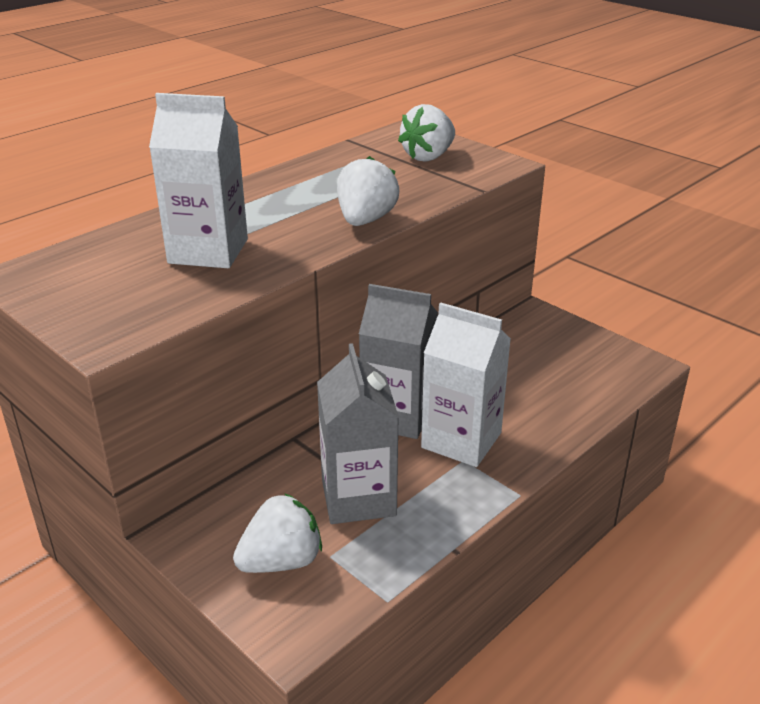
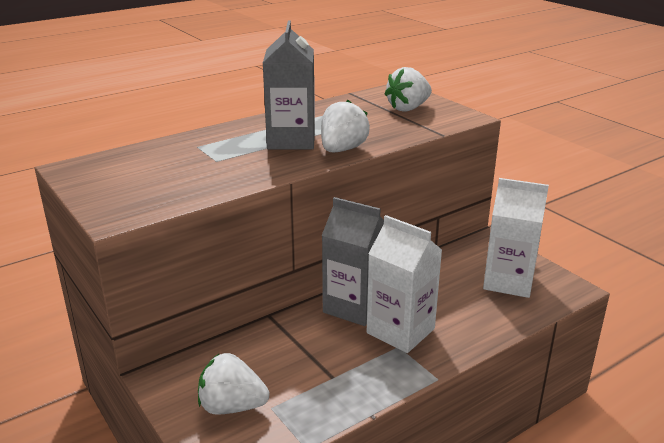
camera: 10 degrees right, 5 degrees down
white carton [149,93,248,268] -> white carton moved to [483,178,549,298]
white strawberry [233,493,322,573] -> white strawberry turned 150 degrees counterclockwise [198,353,270,415]
grey carton [317,343,399,524] -> grey carton moved to [263,20,315,149]

